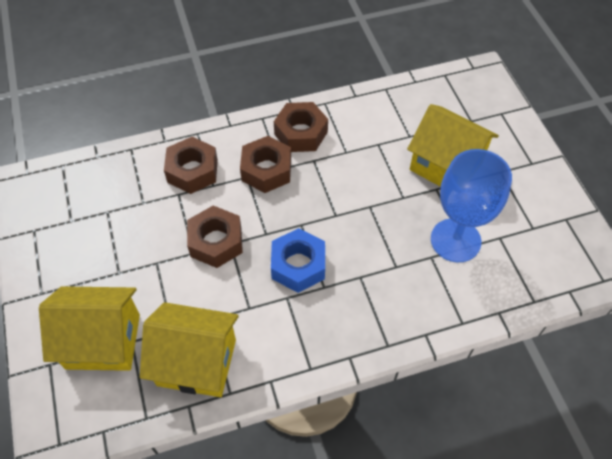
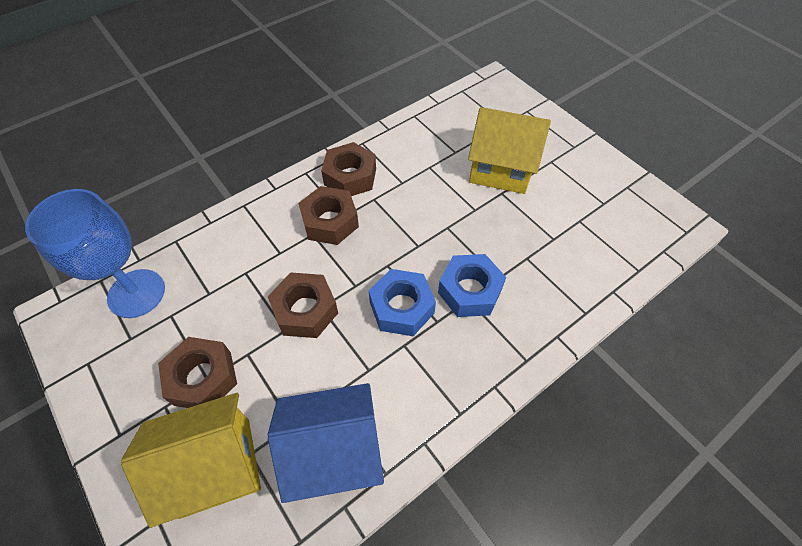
camera: 20 degrees left, 0 degrees up
yellow house [140,302,239,397] -> blue house [268,383,384,503]
brown nut [164,137,218,194] -> brown nut moved to [158,337,237,408]
blue goblet [431,149,512,262] -> blue goblet moved to [25,189,165,318]
none -> blue nut [438,254,506,317]

